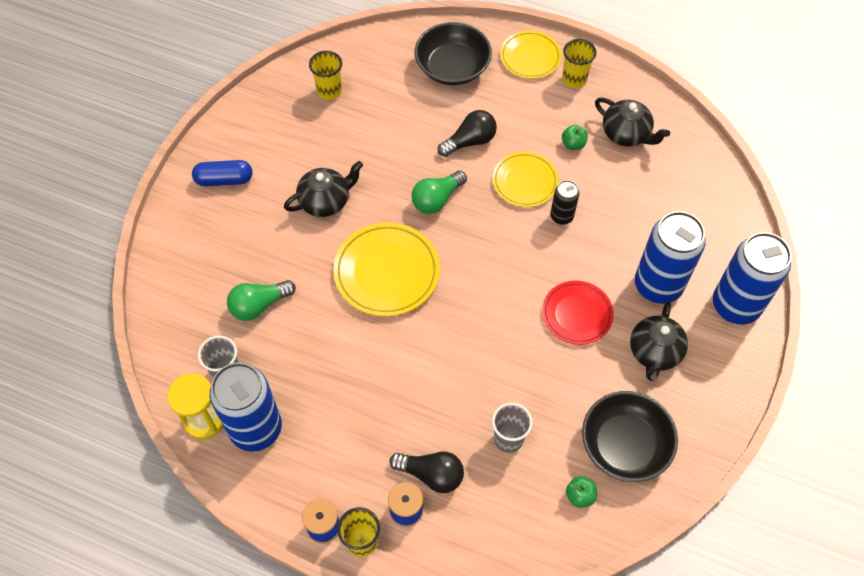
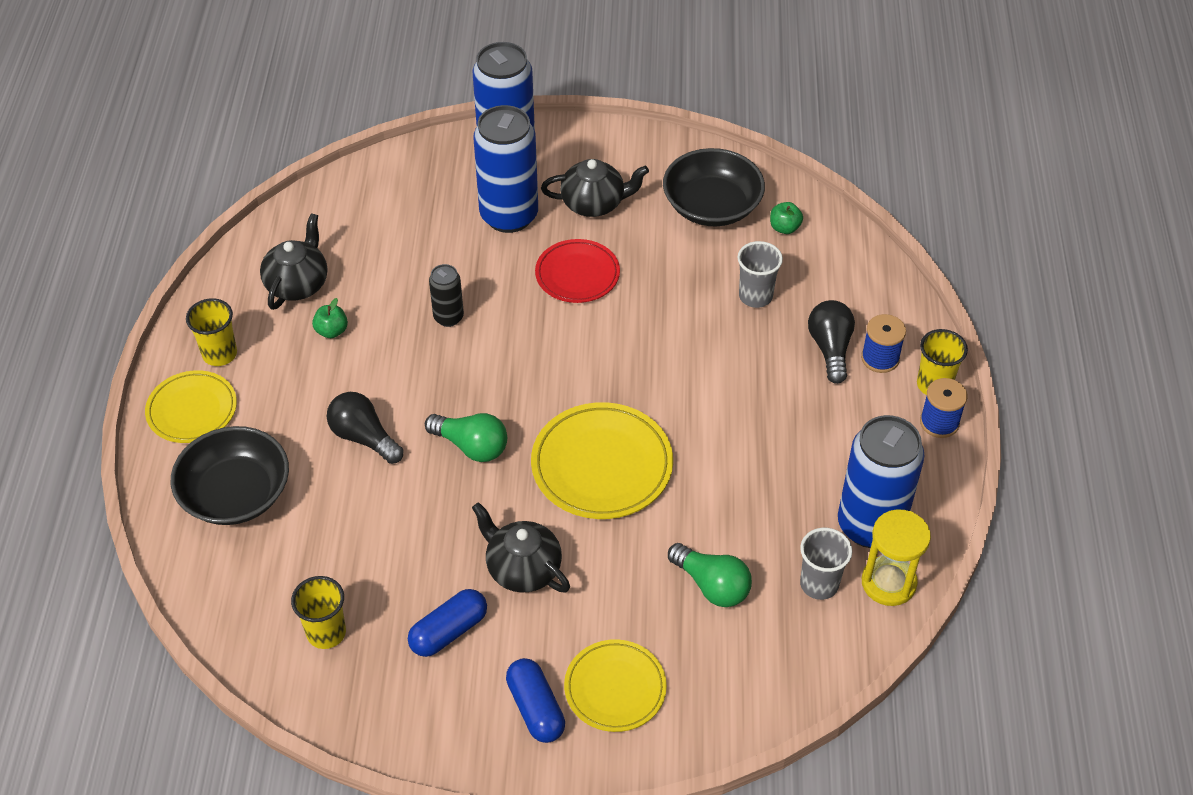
camera: 110 degrees left, 10 degrees down
yellow plate [492,152,559,207] -> yellow plate moved to [564,639,667,732]
none -> blue capsule [408,589,487,657]

